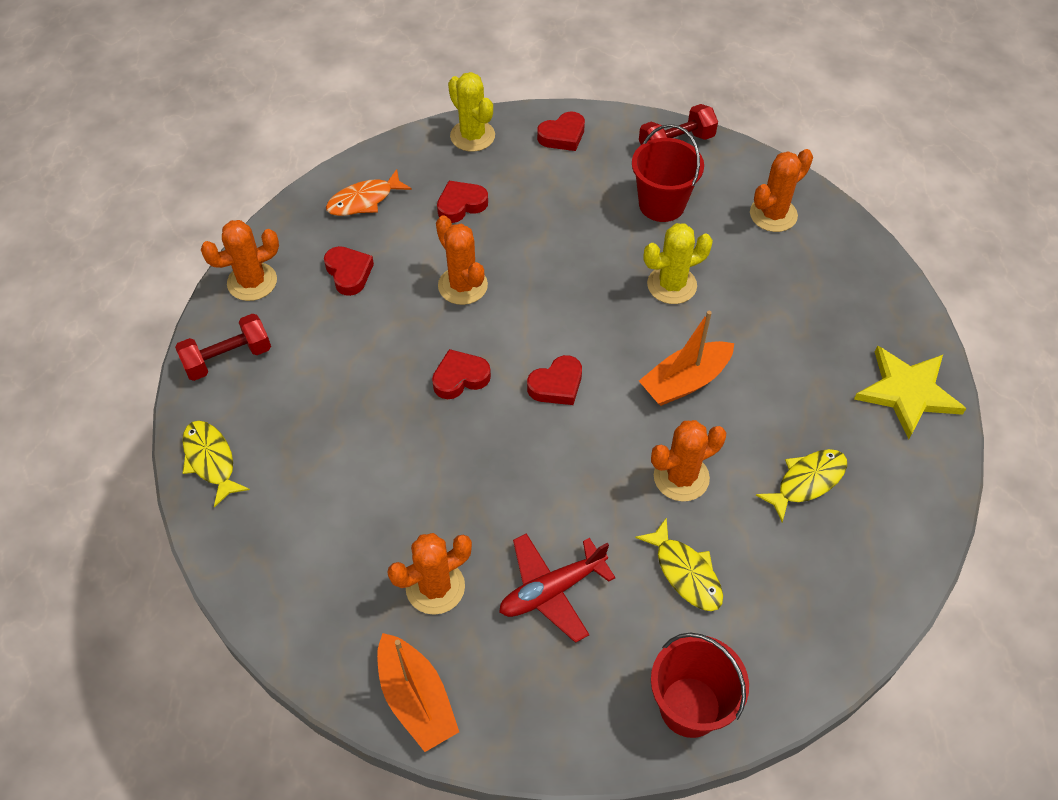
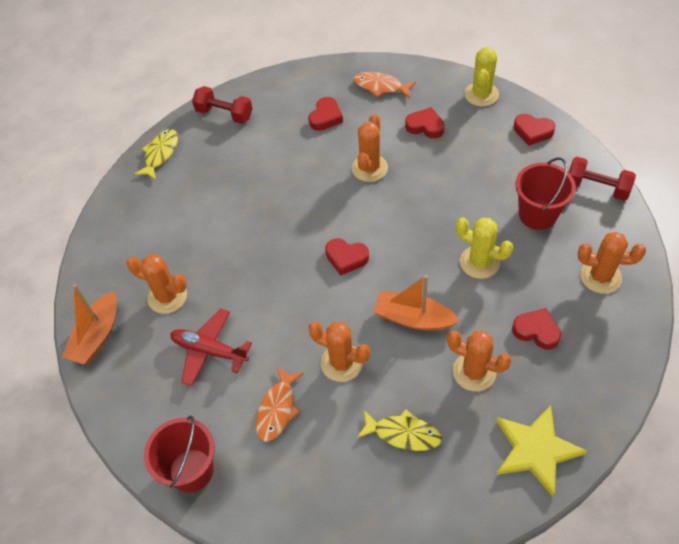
camera: 55 degrees right, 0 degrees up
orange cactus [201,220,279,301] -> orange cactus moved to [447,331,511,391]
red heart [432,349,491,399] -> red heart moved to [512,308,561,350]
yellow fish [635,517,723,611] -> orange fish [256,367,304,442]

